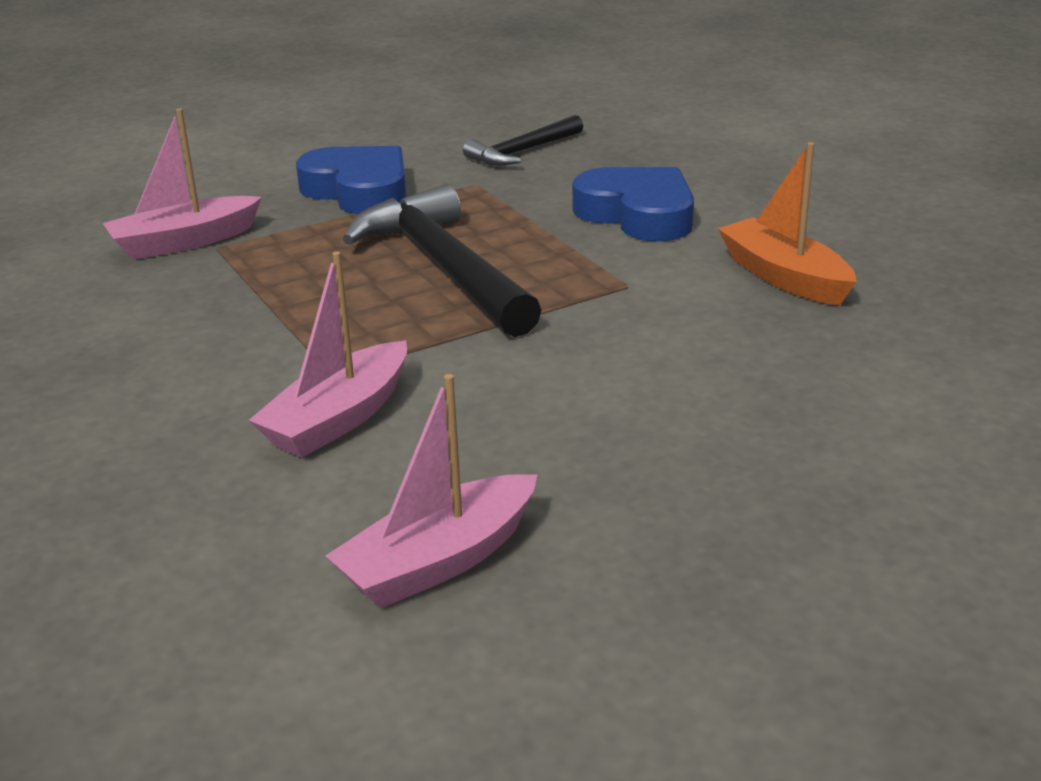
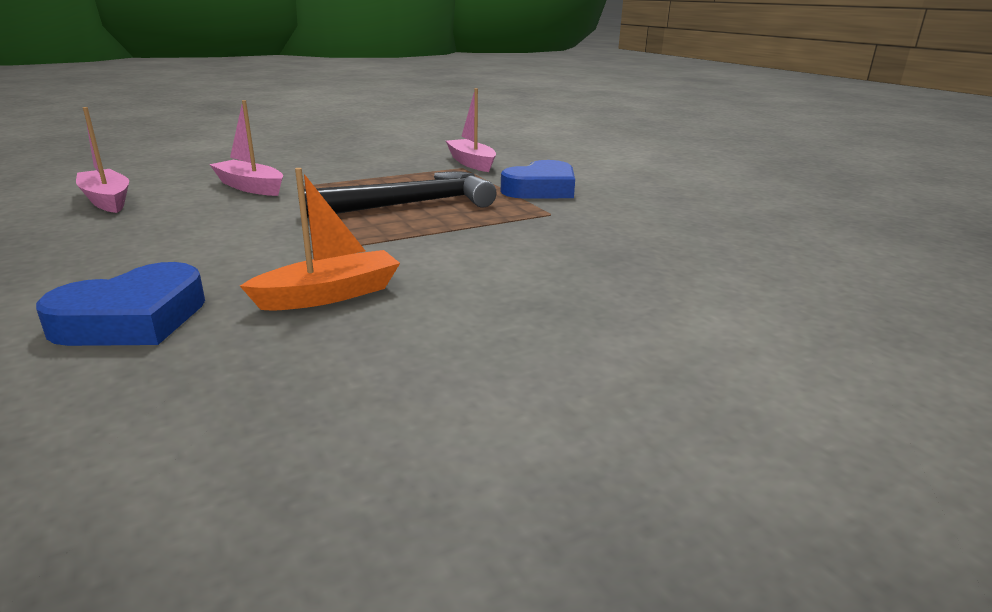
camera: 90 degrees right, 5 degrees down
black hammer [463,115,583,166] -> none
blue heart [572,167,694,241] -> blue heart moved to [36,262,205,346]

